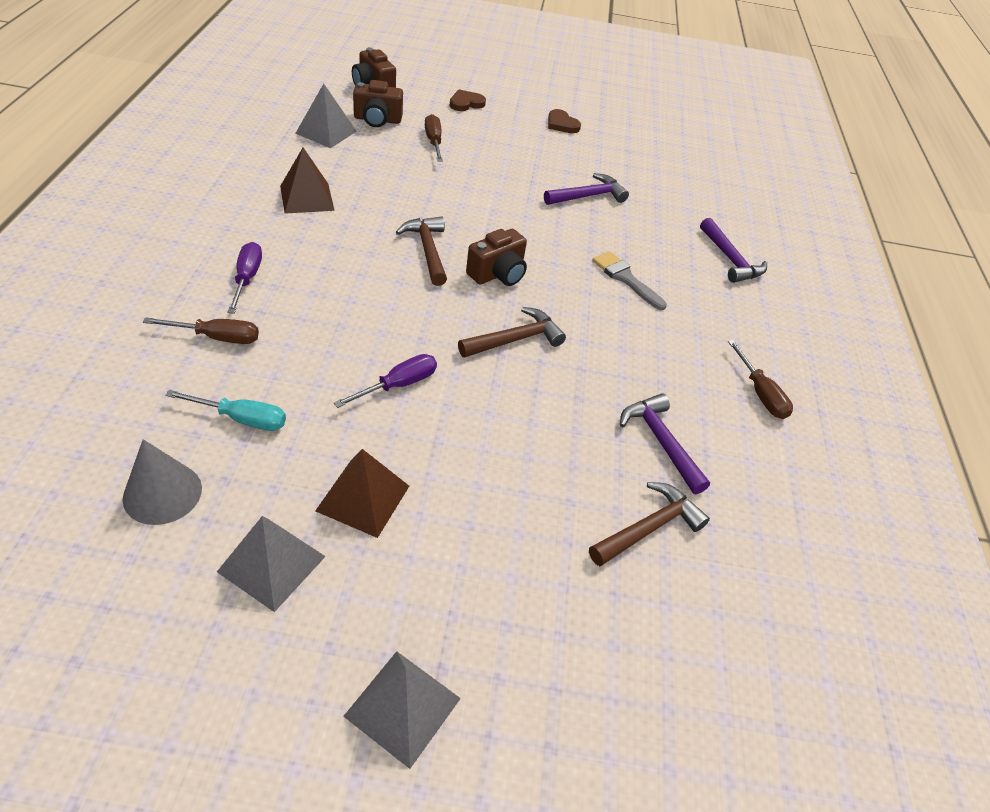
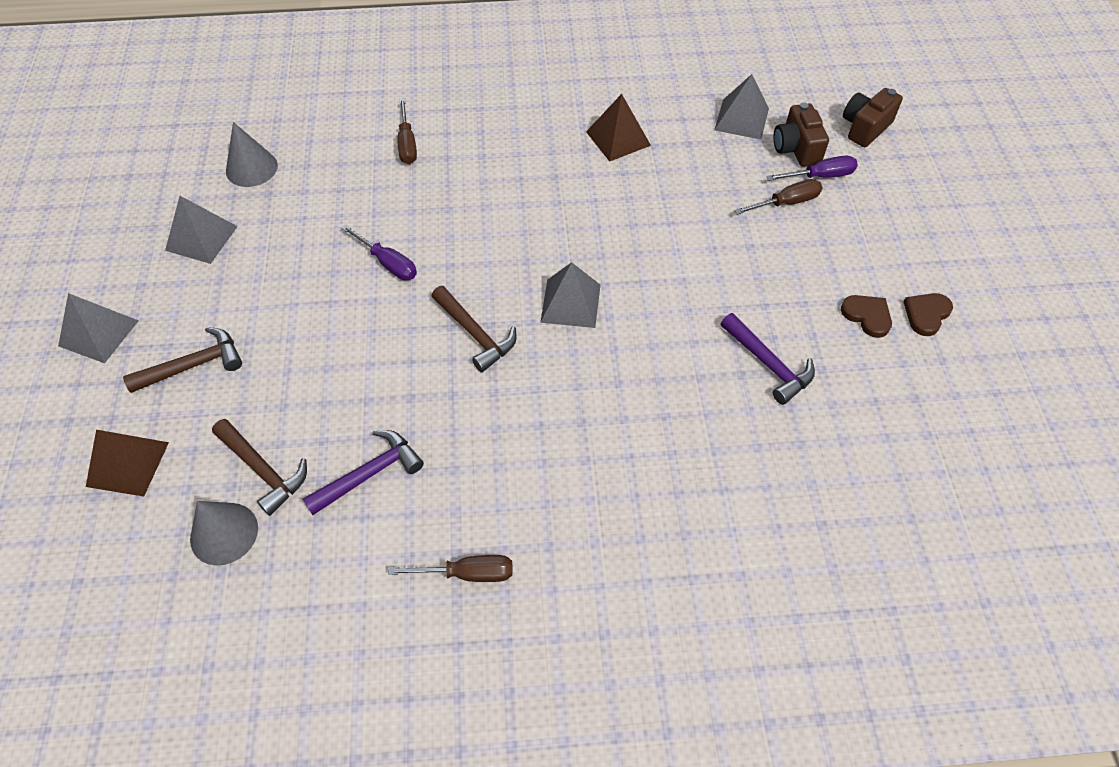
camera: 85 degrees right, 10 degrees up
turquoise screwdriver [165,390,286,431] -> none
purple screwdriver [228,242,262,314] -> purple screwdriver moved to [766,156,858,181]
brown pyramid [315,449,409,538] -> brown pyramid moved to [86,430,169,497]
brown hammer [396,217,447,286] -> brown hammer moved to [123,327,242,393]
brown heart [450,89,486,111] -> brown heart moved to [841,295,892,338]
brown camera [466,229,527,286] -> grey pyramid [540,262,600,328]
grey brush [592,251,667,310] -> none
purple hammer [700,218,767,283] -> none
brown screwdriver [728,340,793,419] -> brown screwdriver turned 150 degrees counterclockwise [388,555,512,582]
none -> grey cone [190,501,258,566]

